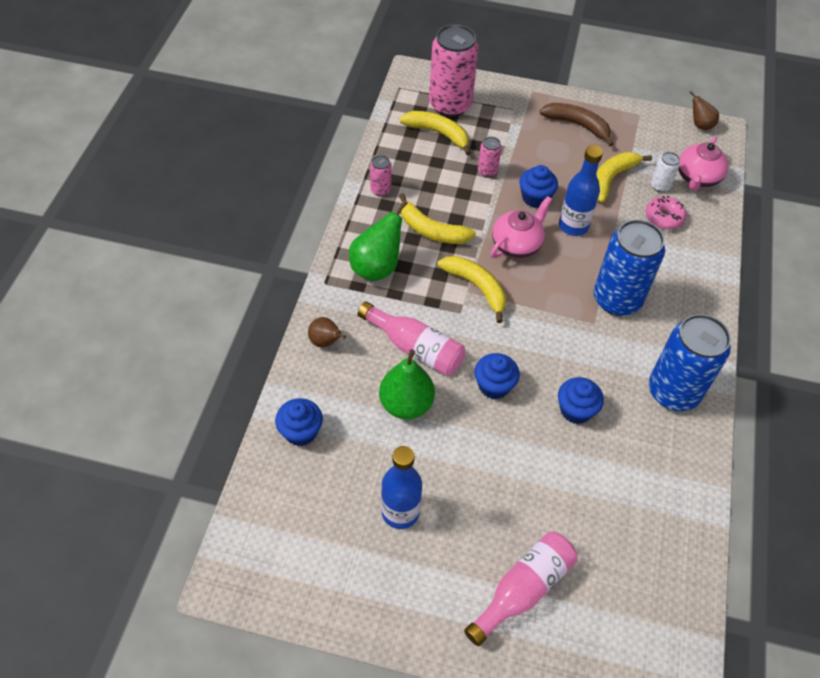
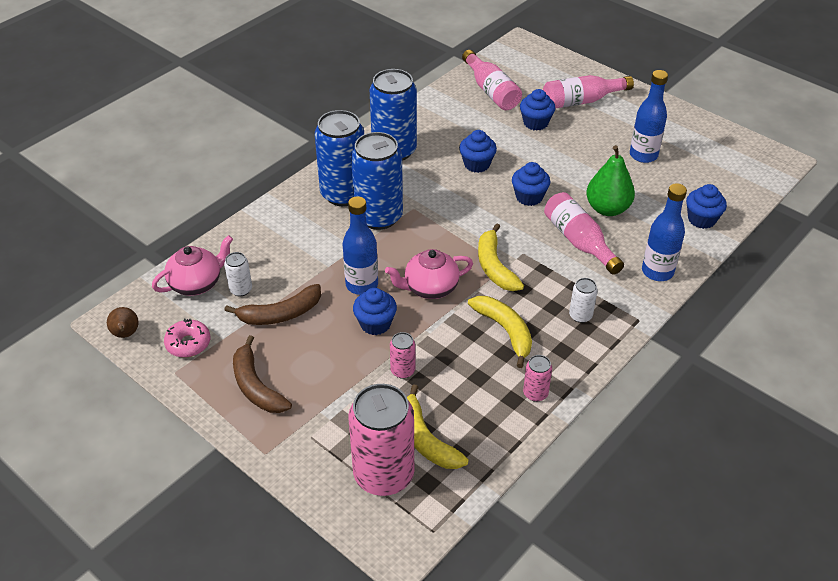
camera: 150 degrees left, 10 degrees down
brown pear [308,317,346,347] -> blue bottle [642,183,687,281]
green pear [349,200,408,281] -> white can [569,278,598,323]
yellow banana [597,152,652,203] -> brown banana [224,284,321,325]
pink donut [646,195,686,229] -> pink donut moved to [164,319,210,358]
none -> blue can [315,110,364,206]
none -> pink bottle [462,50,522,110]
none -> blue cupcake [520,89,556,130]

